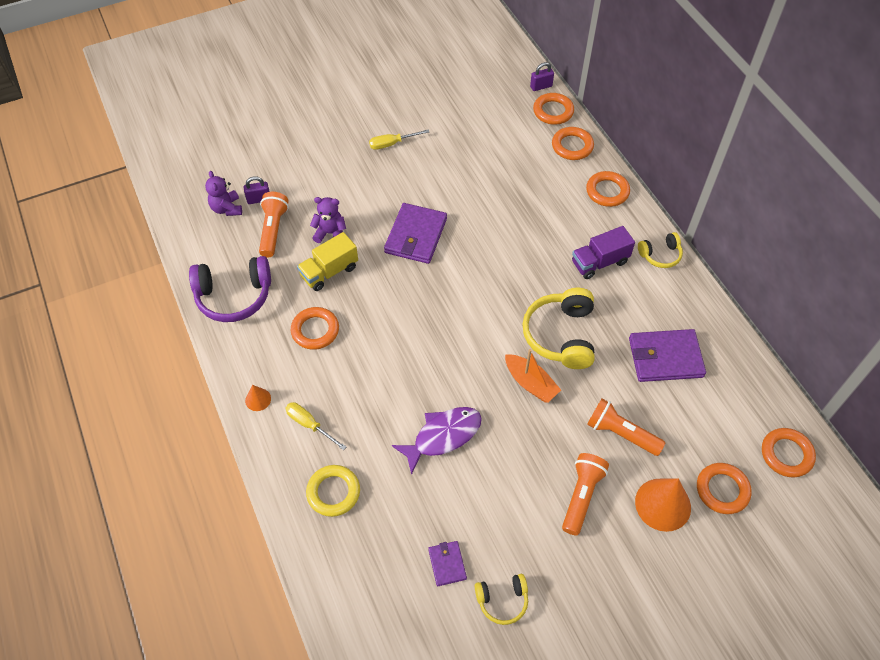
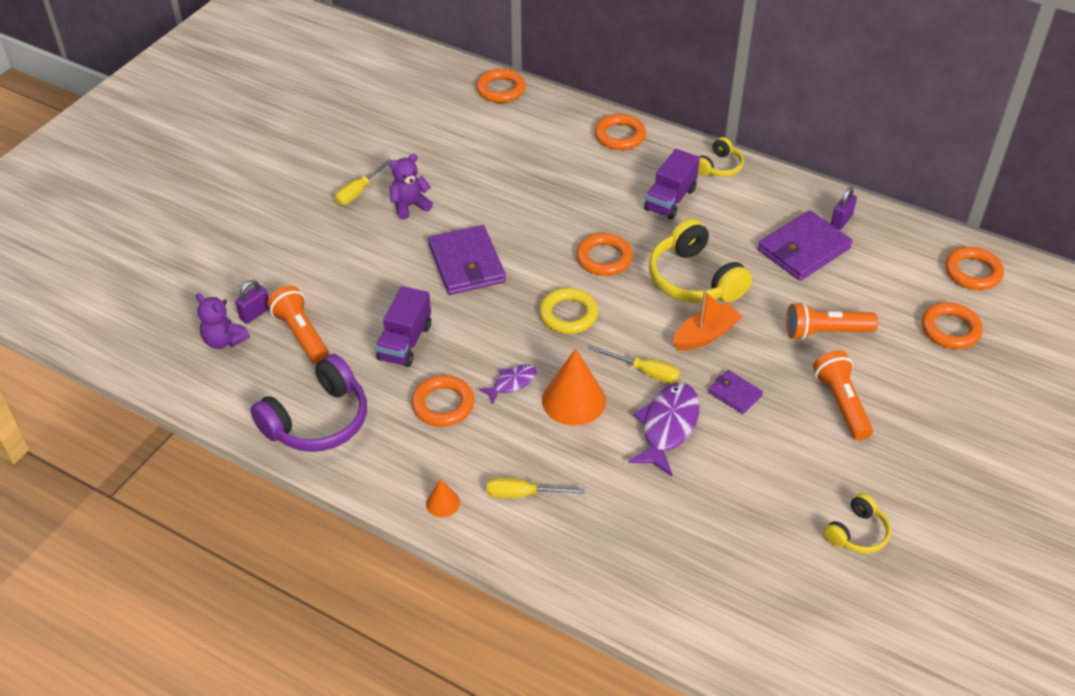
camera: 35 degrees left, 10 degrees down
yellow truck [297,232,358,291] -> purple truck [375,286,431,367]
yellow ring [306,465,360,517] -> yellow ring moved to [539,288,598,334]
purple teddy bear [310,197,346,243] -> purple teddy bear moved to [389,154,433,220]
purple wallet [428,541,467,586] -> purple wallet moved to [708,370,763,414]
orange boat [505,349,561,403] -> orange boat turned 45 degrees counterclockwise [673,290,743,350]
purple padlock [530,62,554,91] -> purple padlock moved to [831,187,857,230]
orange ring [552,127,594,160] -> orange ring moved to [576,233,633,276]
orange cone [635,479,691,532] -> orange cone moved to [542,348,606,426]
none -> purple fish [478,364,537,404]
none -> yellow screwdriver [593,347,680,383]

